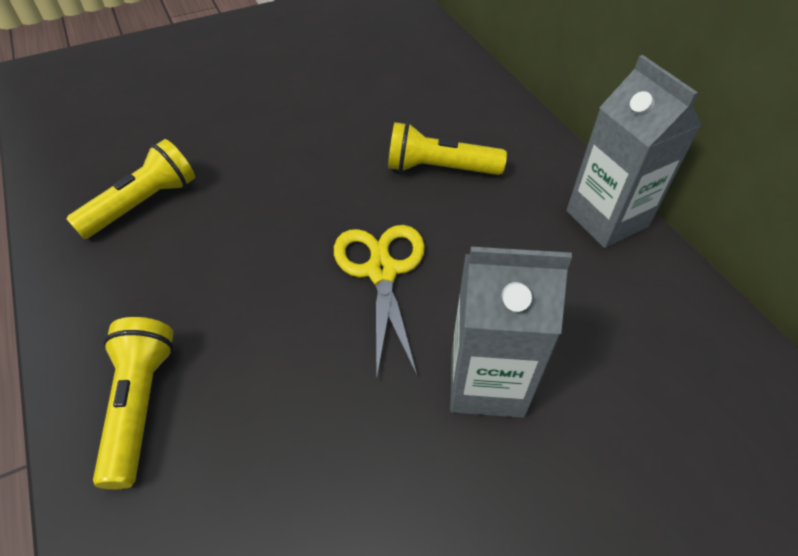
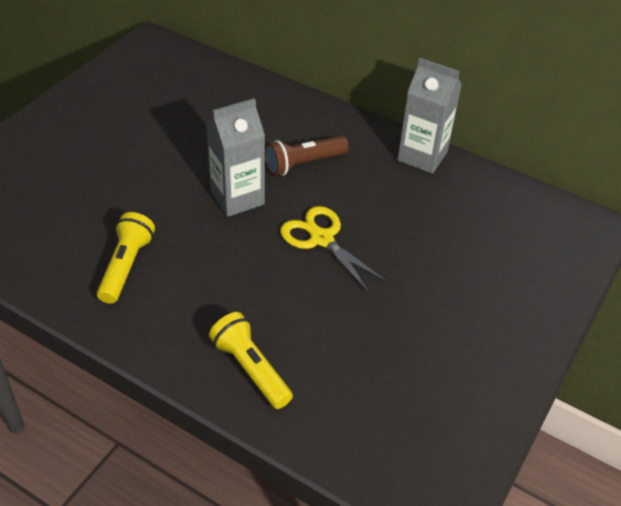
camera: 35 degrees left, 5 degrees down
yellow flashlight [388,122,507,175] -> brown flashlight [265,136,348,176]
grey carton [450,247,572,418] -> grey carton moved to [206,98,265,217]

